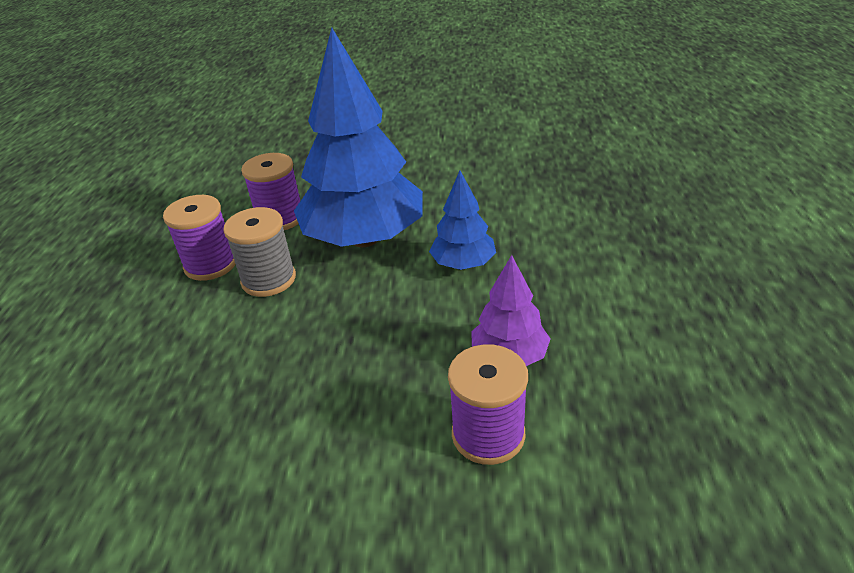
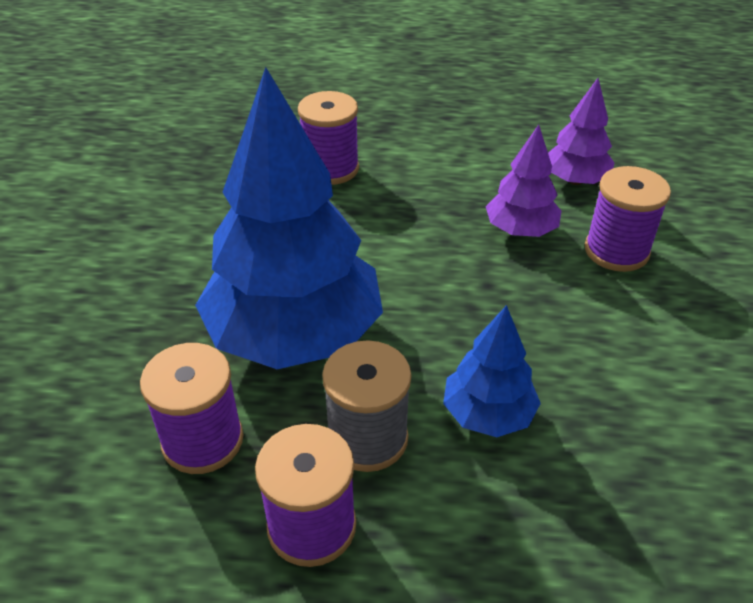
camera: 90 degrees left, 5 degrees up
blue tree [429,171,496,270] -> blue tree moved to [443,305,541,437]
none -> purple spool [298,91,359,185]
none -> purple tree [548,78,614,185]

